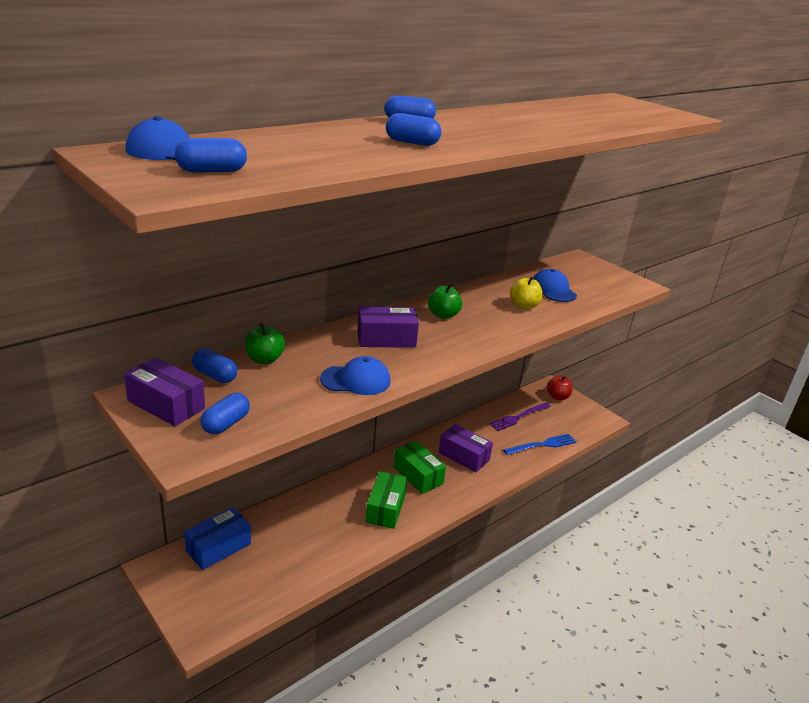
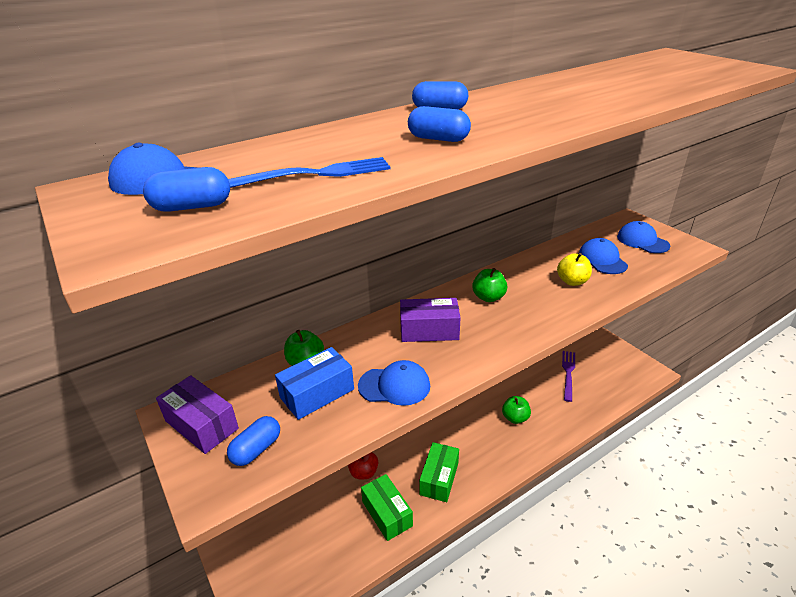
camera: 10 degrees right, 5 degrees up
blue box [184,507,251,570] -> blue box moved to [275,347,354,420]
blue capsule [192,348,237,383] -> none
green box [394,441,446,494] -> green box moved to [361,474,413,541]
purple box [438,424,493,472] -> green apple [502,396,531,424]
purple fork [489,403,551,431] -> purple fork turned 135 degrees clockwise [562,351,575,402]
blue fork [503,434,577,455] -> blue fork moved to [228,157,390,188]
red apple [547,375,573,400] -> red apple moved to [348,452,378,480]
none -> blue cap [617,221,670,253]

